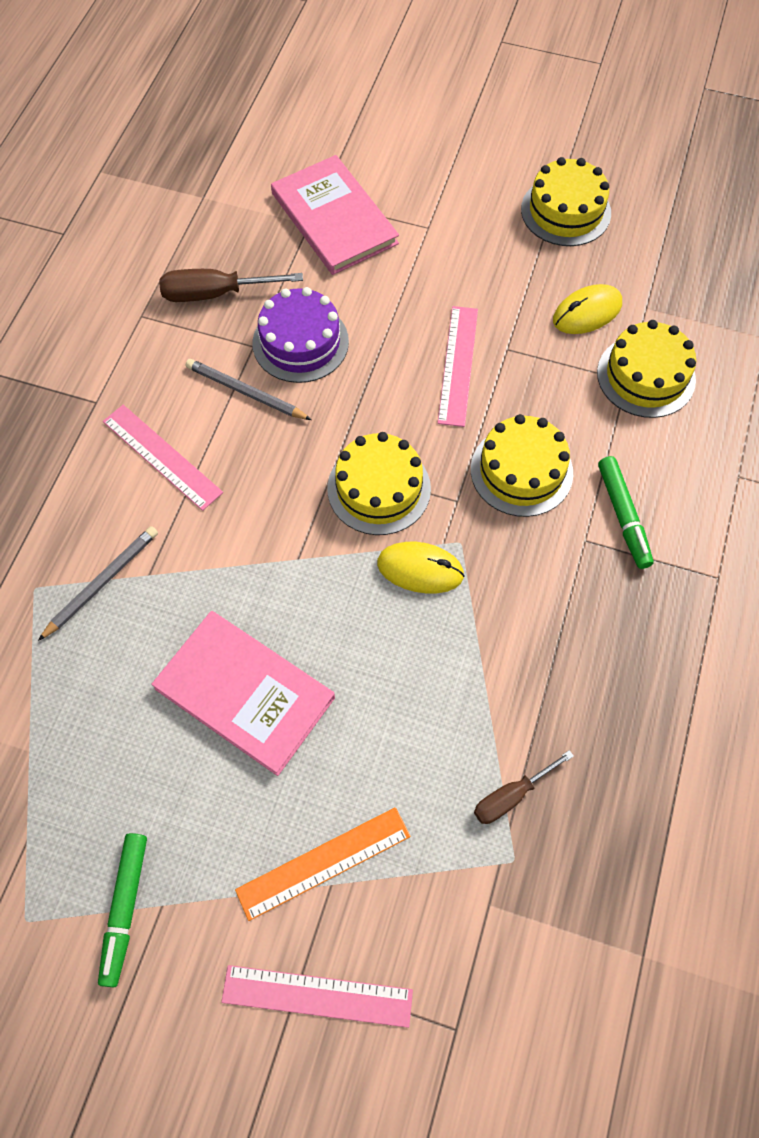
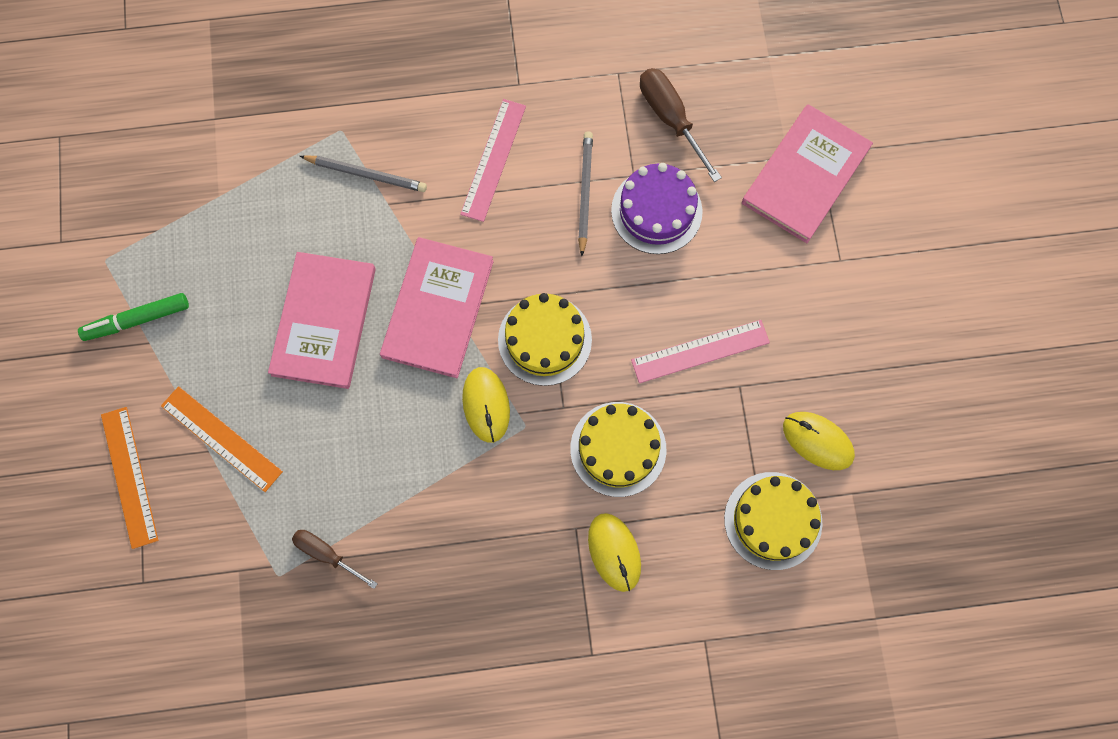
camera: 65 degrees right, 10 degrees up
pink ruler [222,965,413,1028] -> orange ruler [101,407,158,549]
yellow cake [521,157,611,246] -> none
green marker [598,456,654,569] -> yellow mouse [588,513,641,592]
none -> pink book [380,237,494,378]

